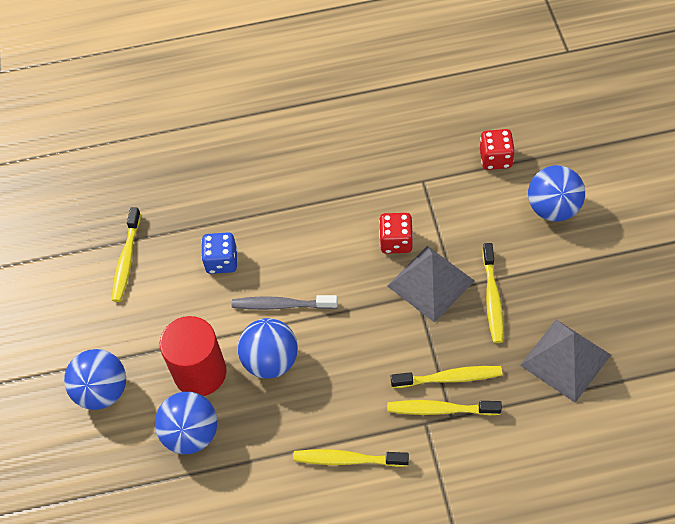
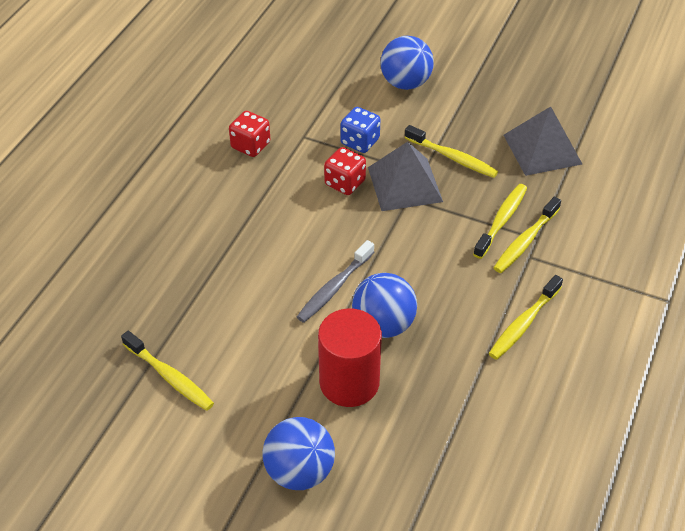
camera: 60 degrees left, 10 degrees down
blue ball [155,392,217,454] -> none
blue dice [201,232,237,274] -> blue dice moved to [340,107,380,153]
red dice [480,129,515,170] -> red dice moved to [229,111,270,157]

